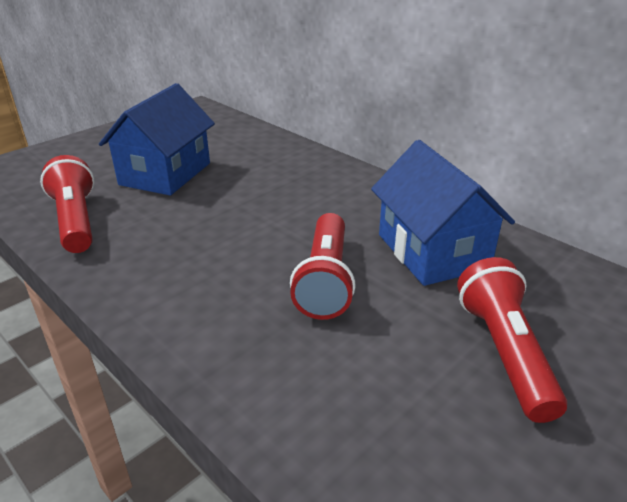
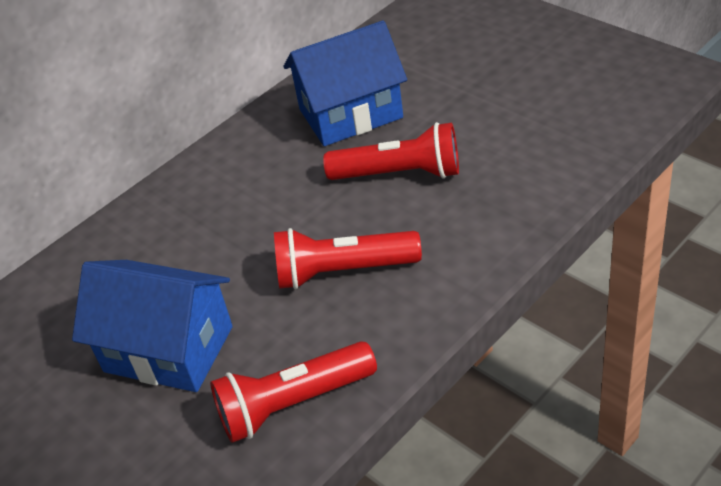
camera: 85 degrees left, 10 degrees up
red flashlight [457,257,567,423] -> red flashlight moved to [274,228,422,289]

